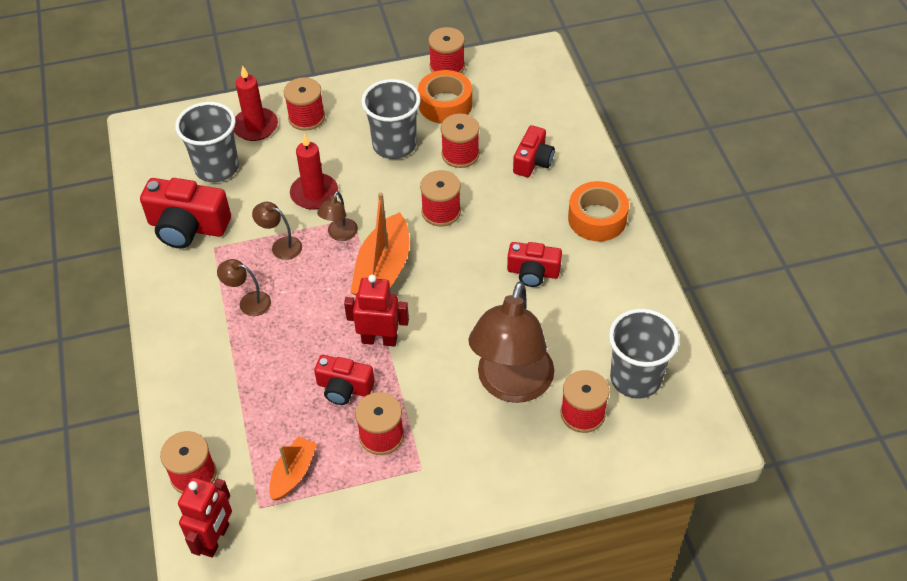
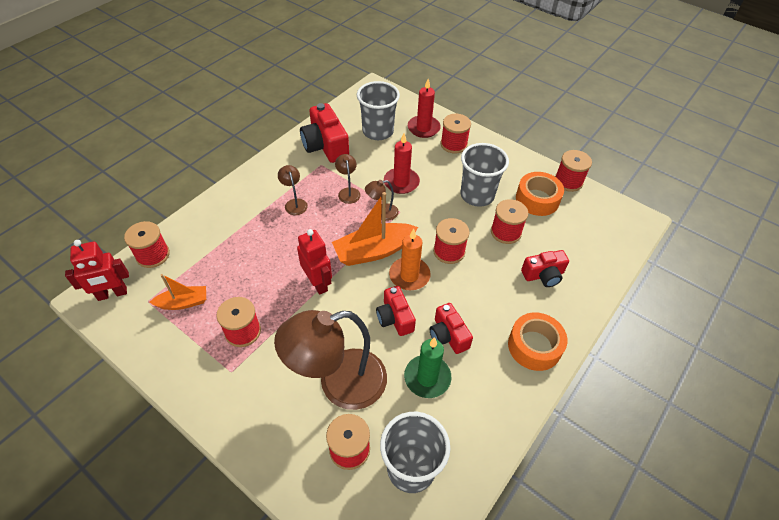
camera: 50 degrees right, 0 degrees up
red camera [314,355,375,405] -> red camera moved to [376,286,416,336]
none -> orange candle [389,228,431,290]
none -> green candle [404,337,451,398]

